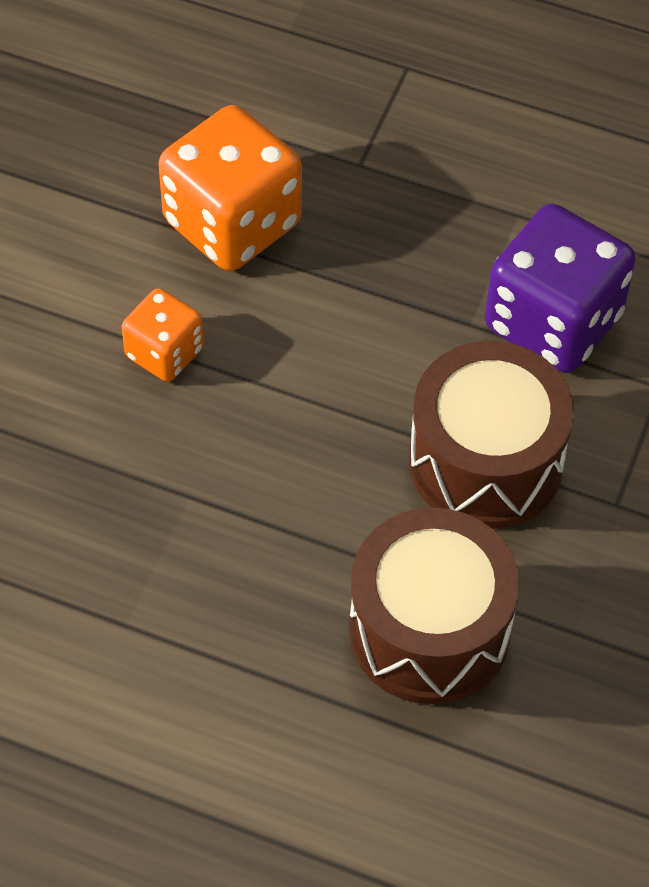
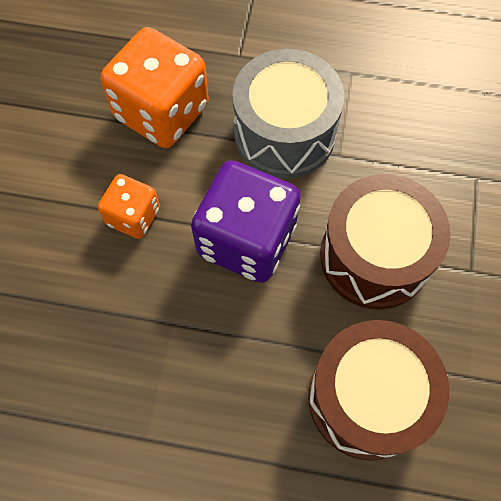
camera: 10 degrees left, 10 degrees up
purple dice [485,204,636,373] -> purple dice moved to [191,160,301,283]
none -> grey drum [232,49,344,179]

